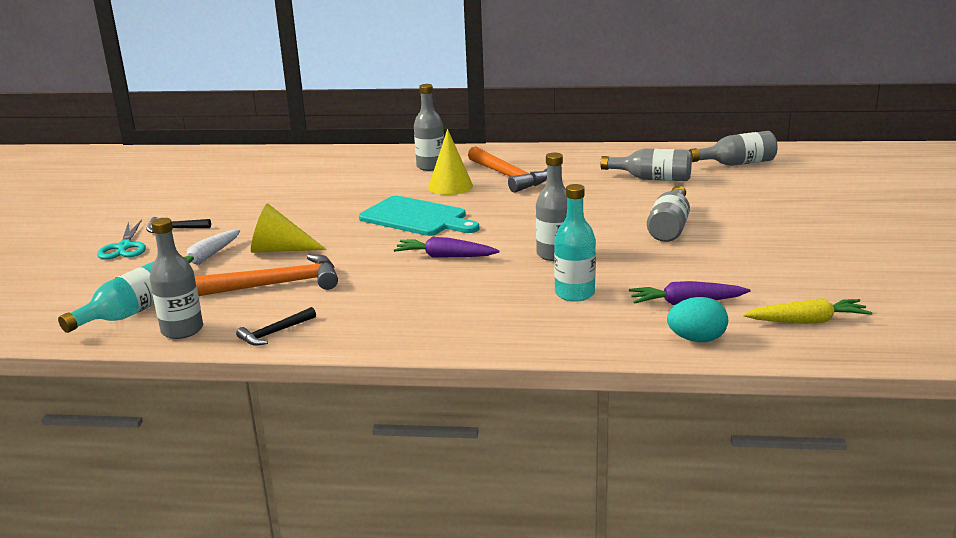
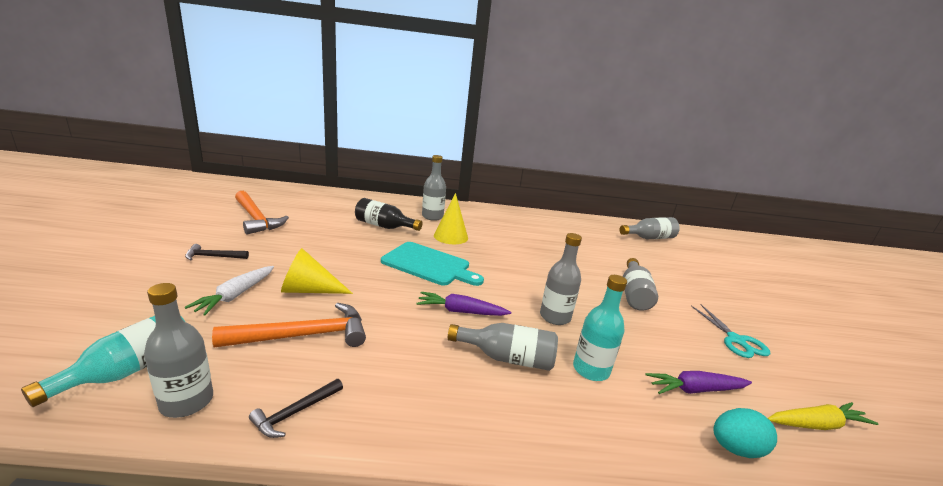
camera: 10 degrees left, 0 degrees up
turquoise scissors [97,219,146,260] -> turquoise scissors moved to [691,305,770,358]
orange hammer [468,146,547,193] -> orange hammer moved to [235,191,289,235]
grey bottle [600,149,692,181] -> grey bottle moved to [448,323,558,371]
none -> black bottle [355,198,423,231]

